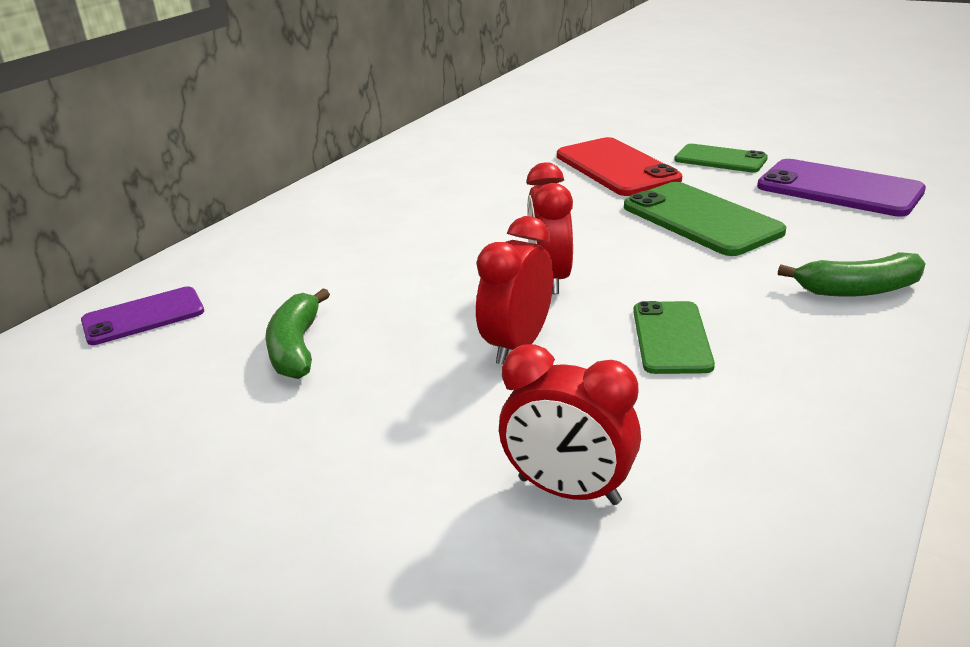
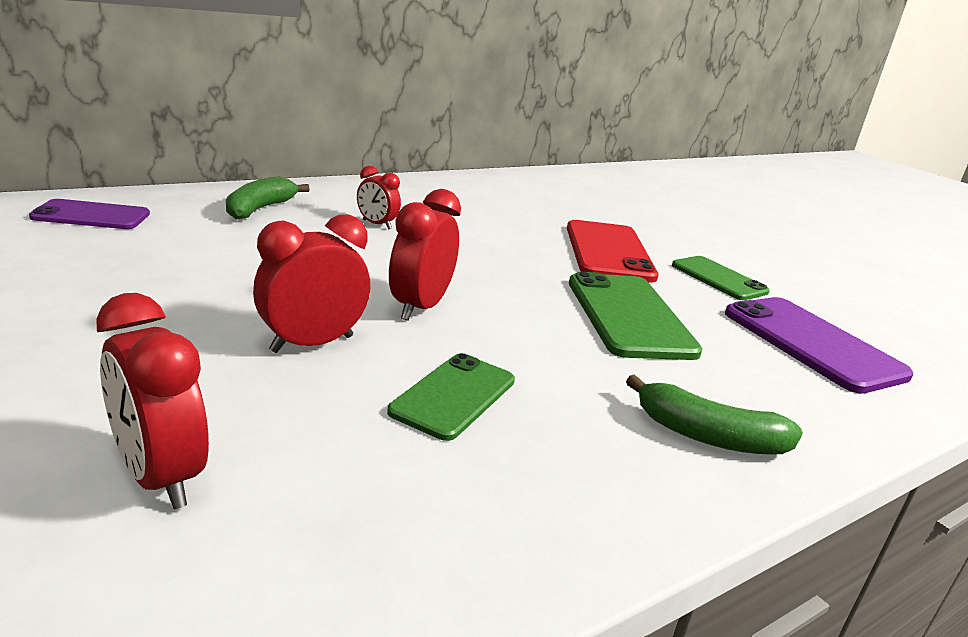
camera: 20 degrees right, 5 degrees down
green banana [265,288,330,379] -> green banana moved to [226,176,310,220]
none -> red clock [357,166,401,229]

